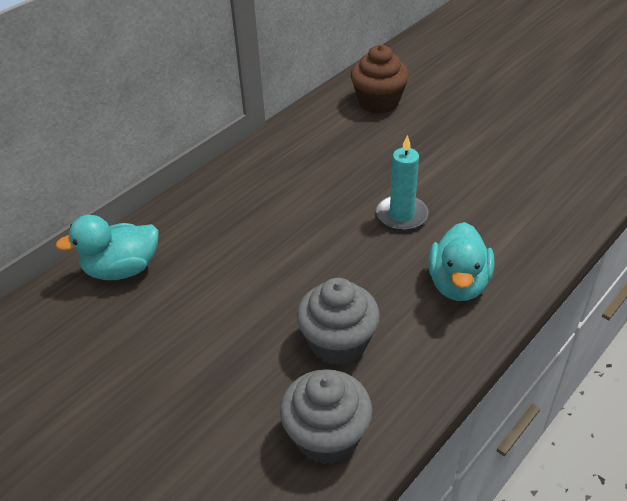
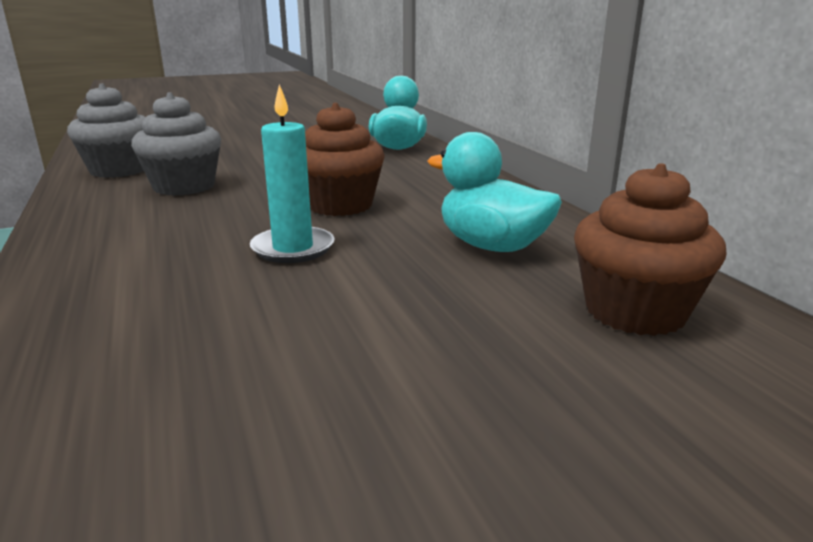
camera: 115 degrees right, 20 degrees down
turquoise duck [428,222,494,301] -> turquoise duck moved to [427,132,562,252]
none -> brown cupcake [305,103,385,216]

